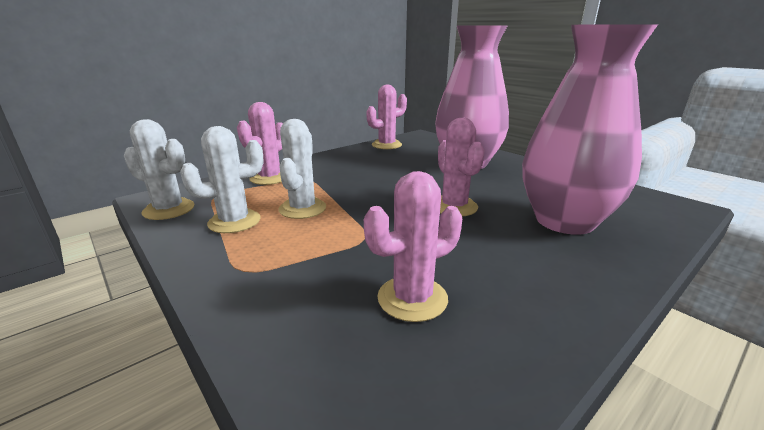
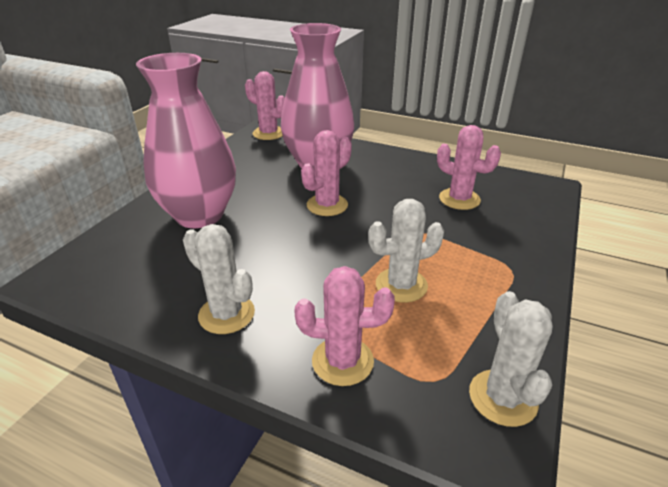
camera: 115 degrees left, 10 degrees up
white cactus [180,126,264,233] -> white cactus moved to [183,224,255,334]
pink cactus [366,84,407,149] -> pink cactus moved to [245,71,285,140]

